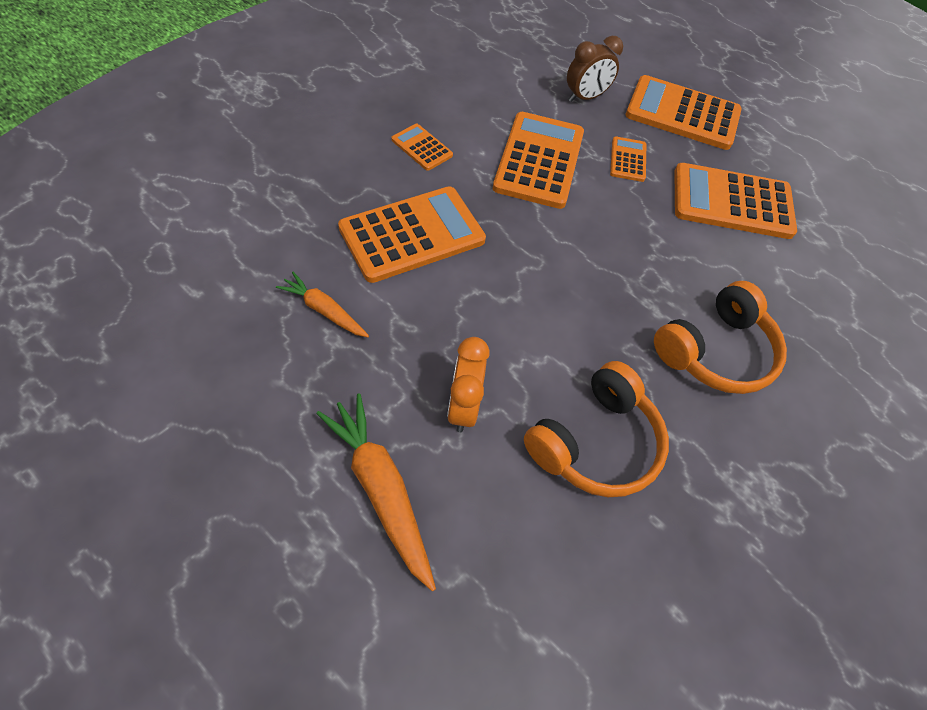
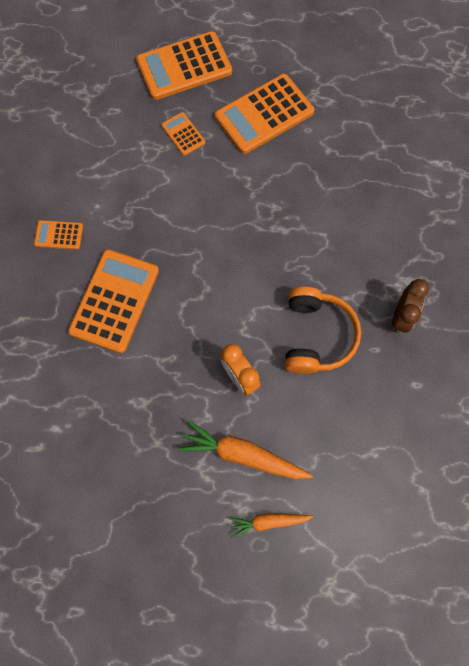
camera: 35 degrees left, 15 degrees up
orange carrot [276,272,369,337] -> orange carrot moved to [229,513,313,538]
orange calculator [493,112,584,209] -> none
brown clock [567,36,623,102] -> brown clock moved to [392,279,429,333]
orange headphones [654,281,787,394] -> none

